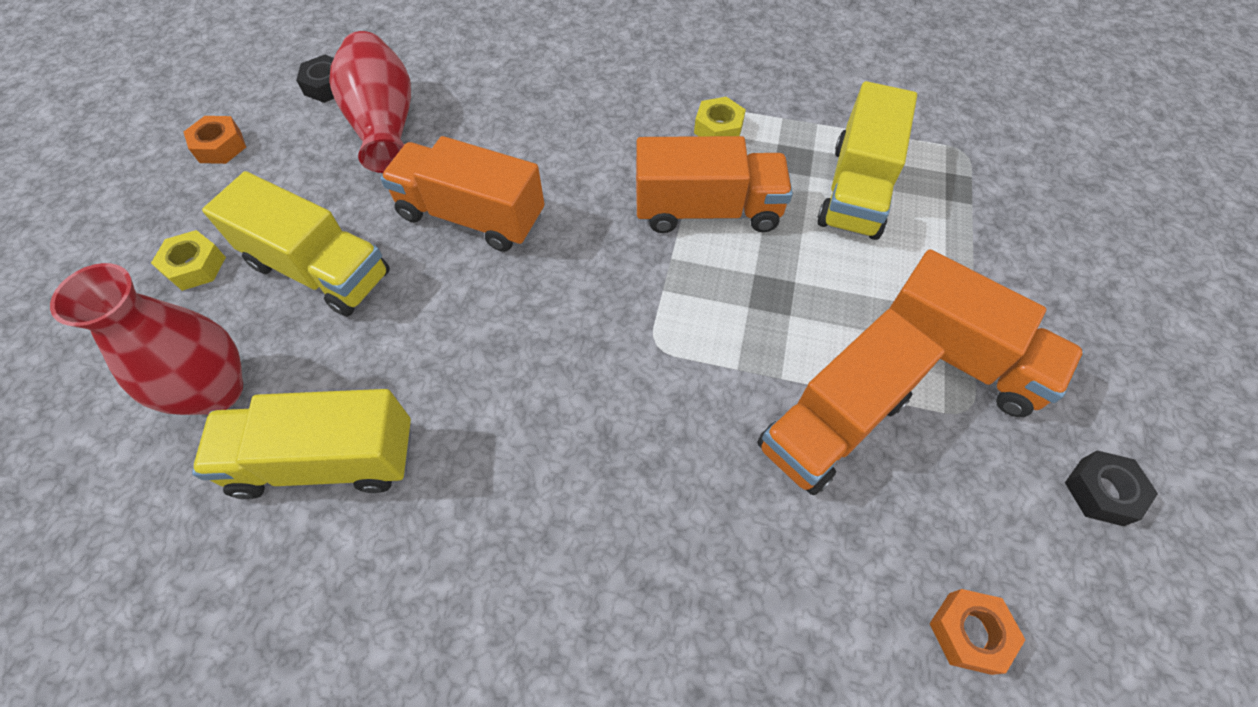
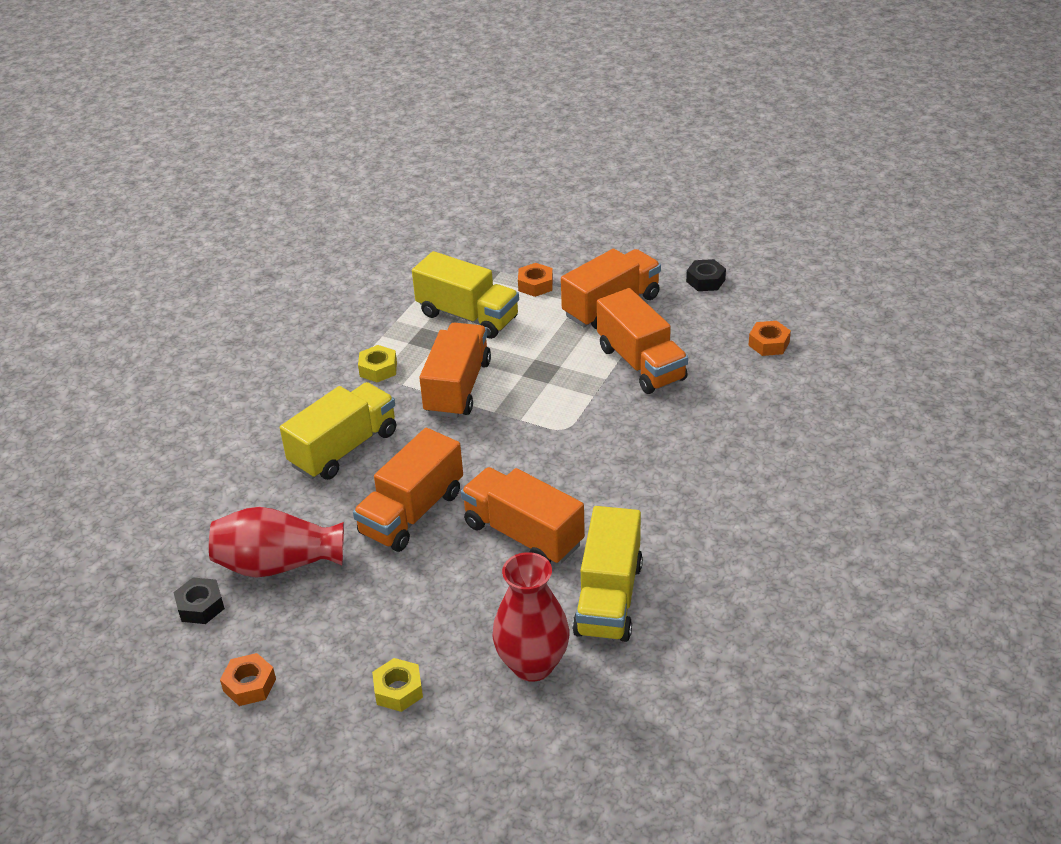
camera: 75 degrees left, 20 degrees down
yellow truck [202,171,390,317] -> yellow truck moved to [280,382,396,480]
none -> orange truck [461,467,585,564]
none -> orange nut [518,263,553,297]

